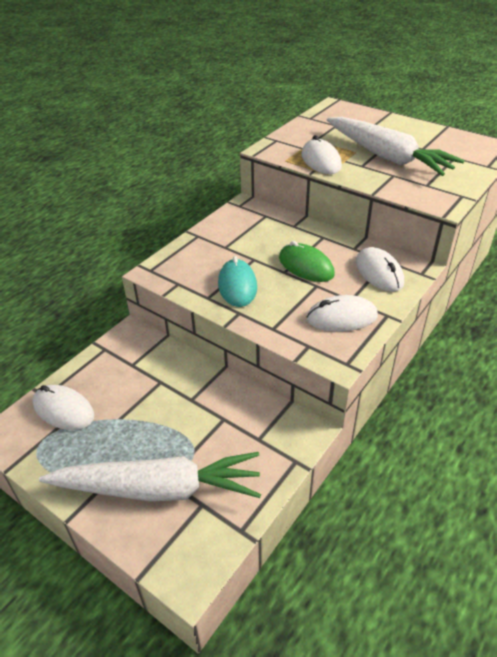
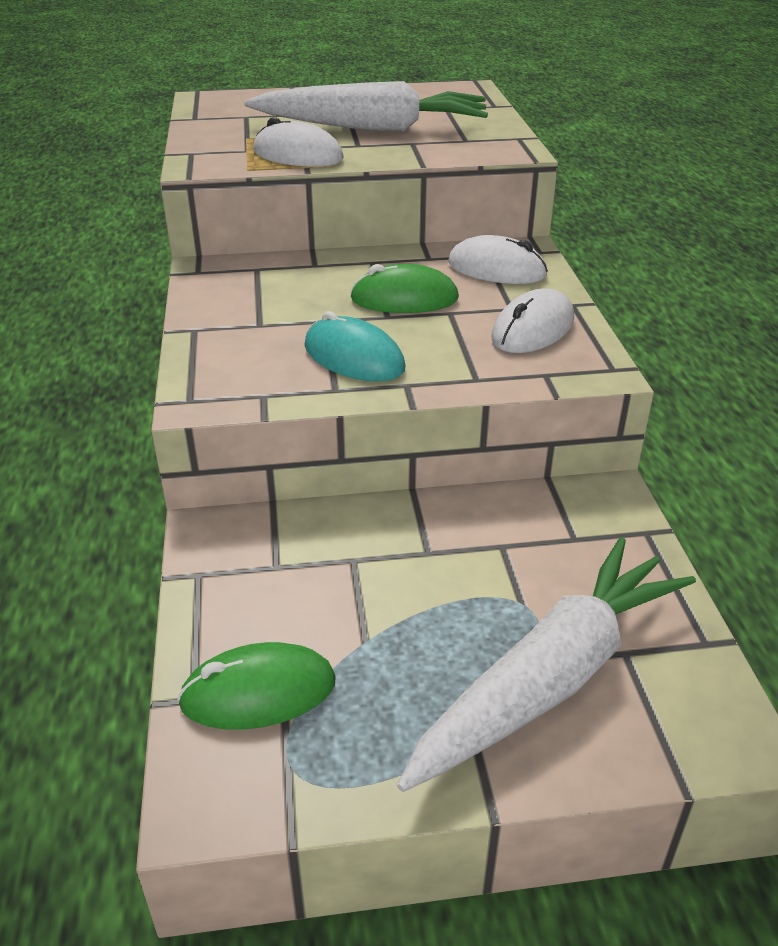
camera: 45 degrees left, 5 degrees down
white mouse [33,385,95,430] -> green mouse [177,642,336,730]

